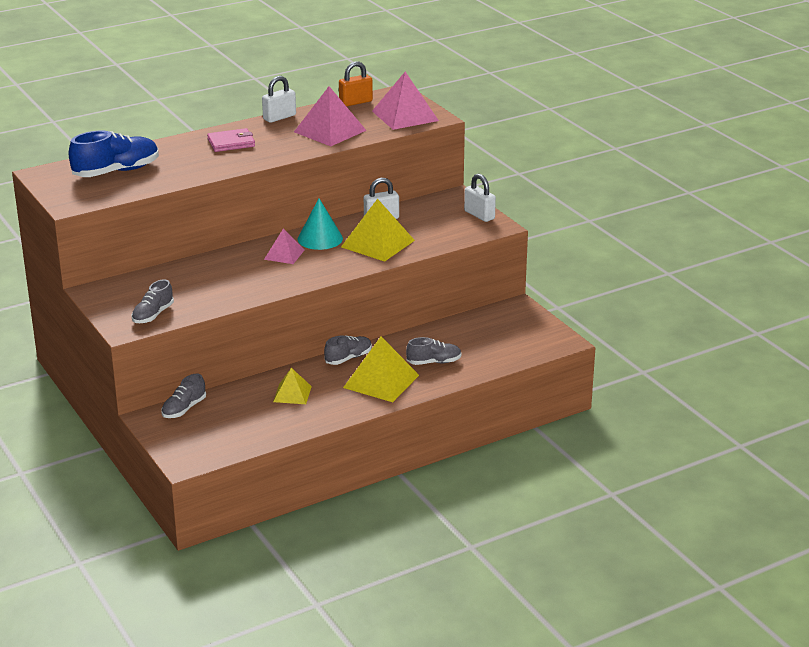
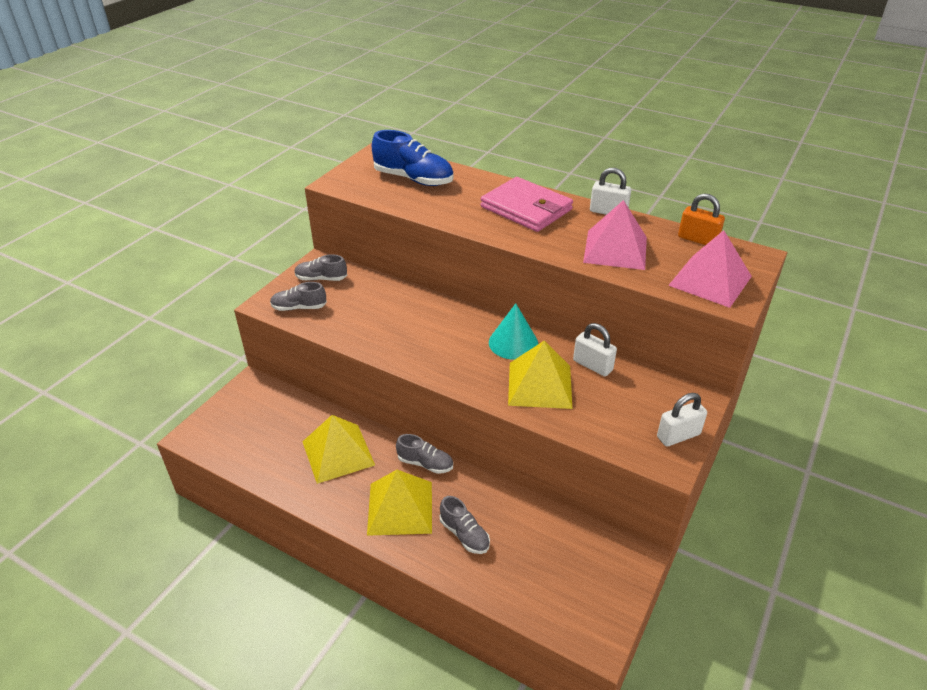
camera: 60 degrees right, 10 degrees up
grey shoe [161,374,206,418] -> grey shoe moved to [294,254,347,281]
pink wallet [207,128,255,152] -> pink wallet [480,177,573,232], size x1.67
pink pyramid [264,229,304,264] -> none
yellow pyramid [273,368,312,404] -> yellow pyramid [302,415,375,484], size x1.72
white padlock [464,174,496,222] -> white padlock turned 45 degrees clockwise [657,393,707,447]

